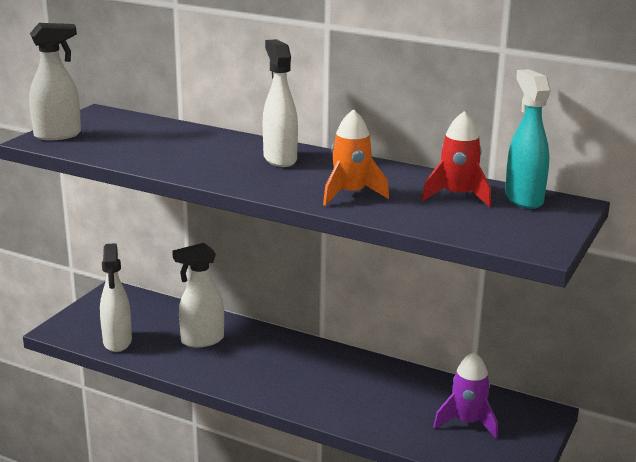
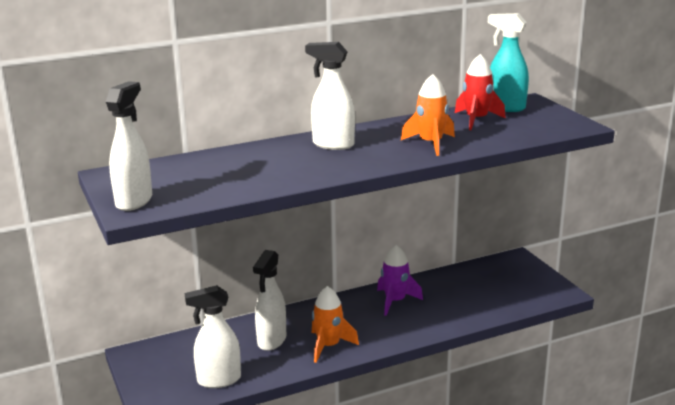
camera: 50 degrees left, 0 degrees up
white spray bottle [100,243,132,352] -> white spray bottle turned 135 degrees clockwise [185,285,241,388]
purple rocket [433,352,498,439] -> purple rocket moved to [377,245,423,316]
none -> orange rocket [312,286,359,363]

